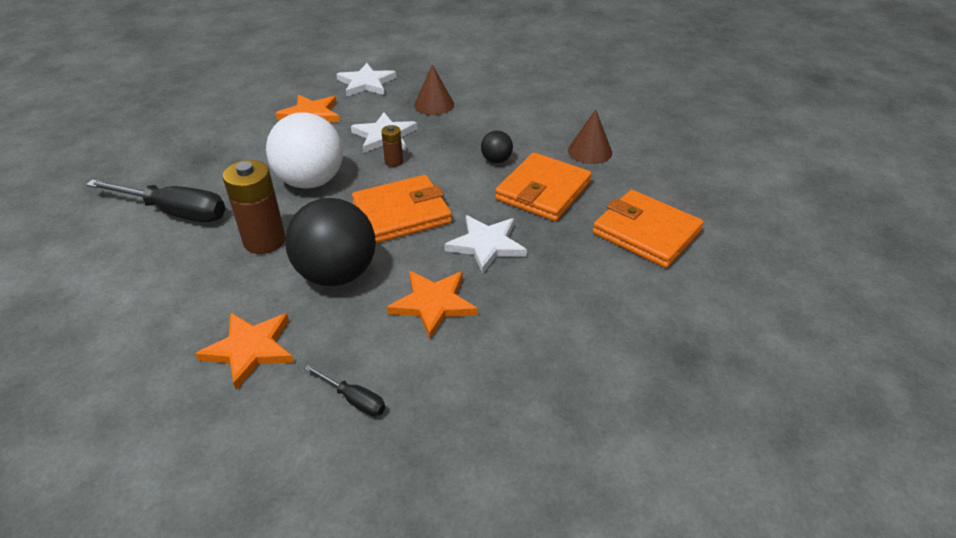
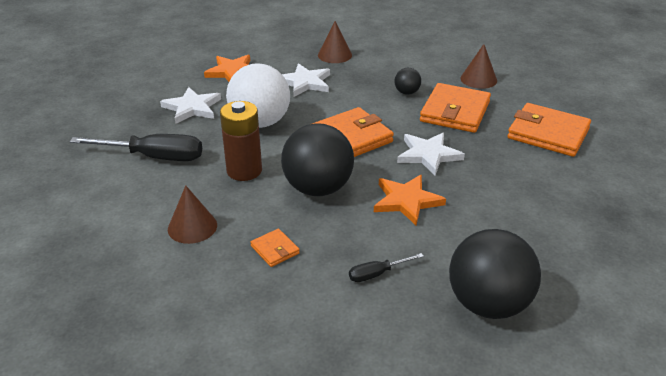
camera: 10 degrees left, 5 degrees down
orange star [195,313,294,390] -> orange wallet [250,229,300,267]
black screwdriver [304,365,385,416] -> black screwdriver turned 135 degrees clockwise [349,253,424,282]
white star [336,63,396,96] -> white star moved to [160,87,221,124]
brown battery [381,125,403,167] -> none
none -> brown cone [168,185,217,244]
none -> black ball [449,229,541,319]

